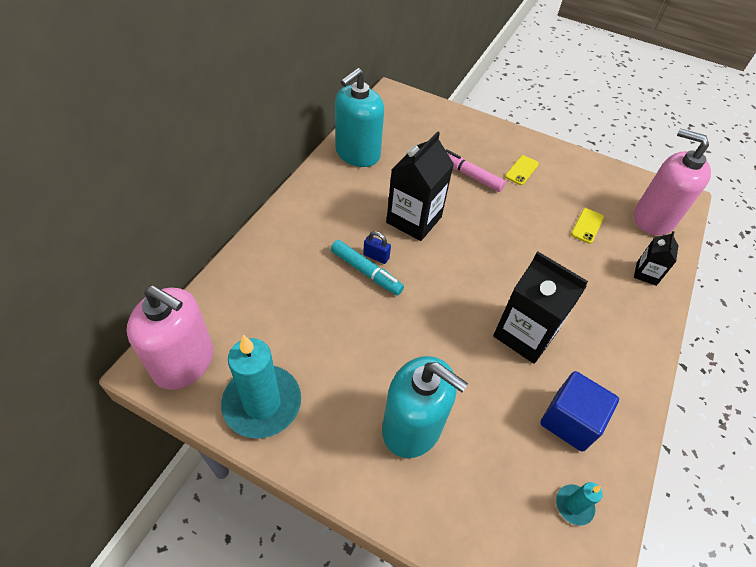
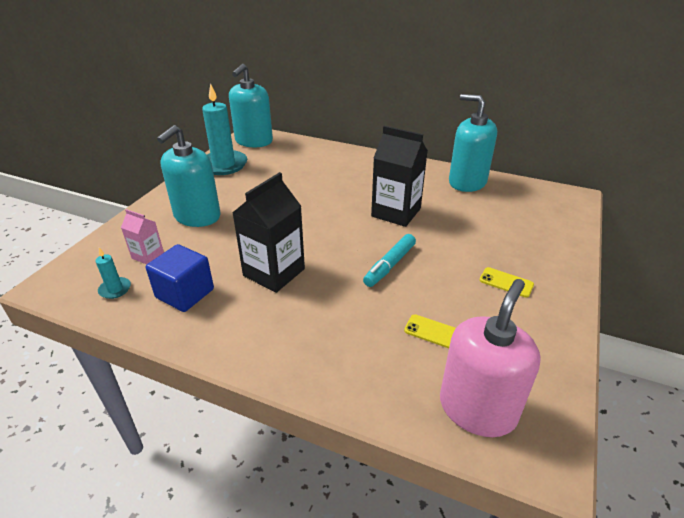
camera: 90 degrees right, 15 degrees down
pink soap dispenser [127,286,213,390] -> turquoise soap dispenser [229,64,273,147]
turquoise marker [331,240,404,296] -> turquoise marker moved to [363,234,416,287]
blue padlock [363,231,391,264] -> none
pink marker [446,149,506,192] -> none
black carton [634,231,679,286] -> none
none -> pink carton [121,209,164,264]

